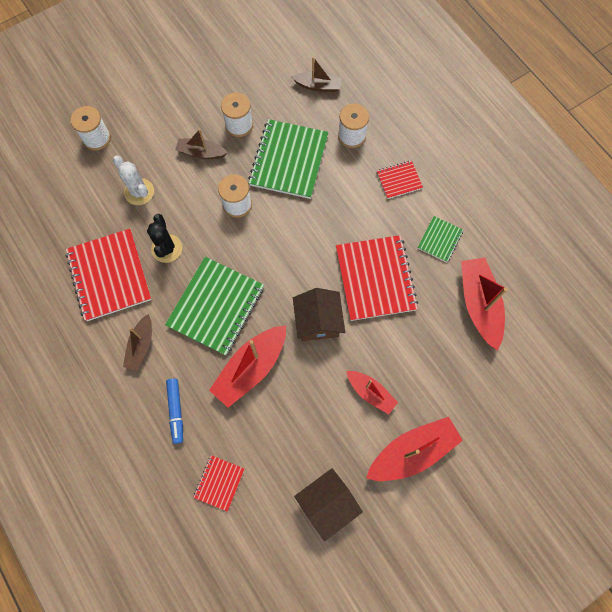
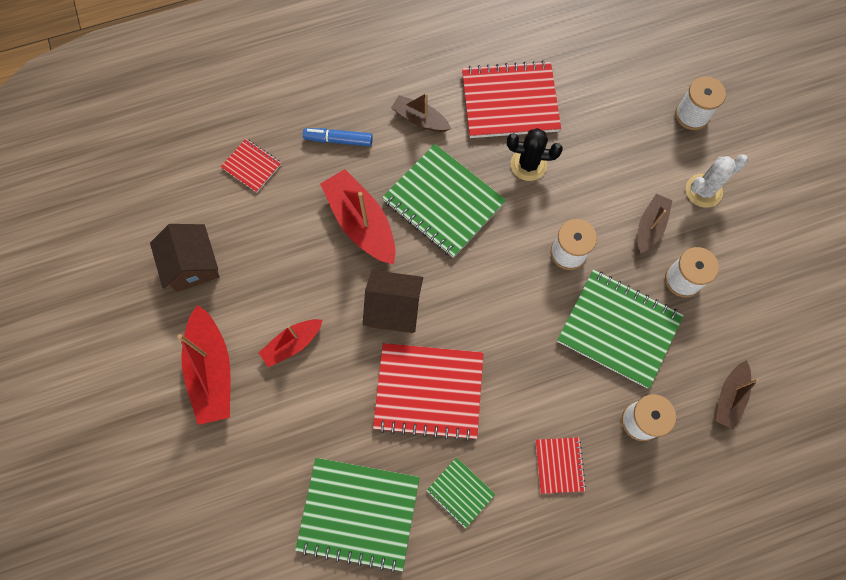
camera: 105 degrees right, 0 degrees up
white cactus [113,156,154,205] -> white cactus moved to [686,154,748,208]
red boat [461,257,508,350] -> green notebook [295,458,420,573]

